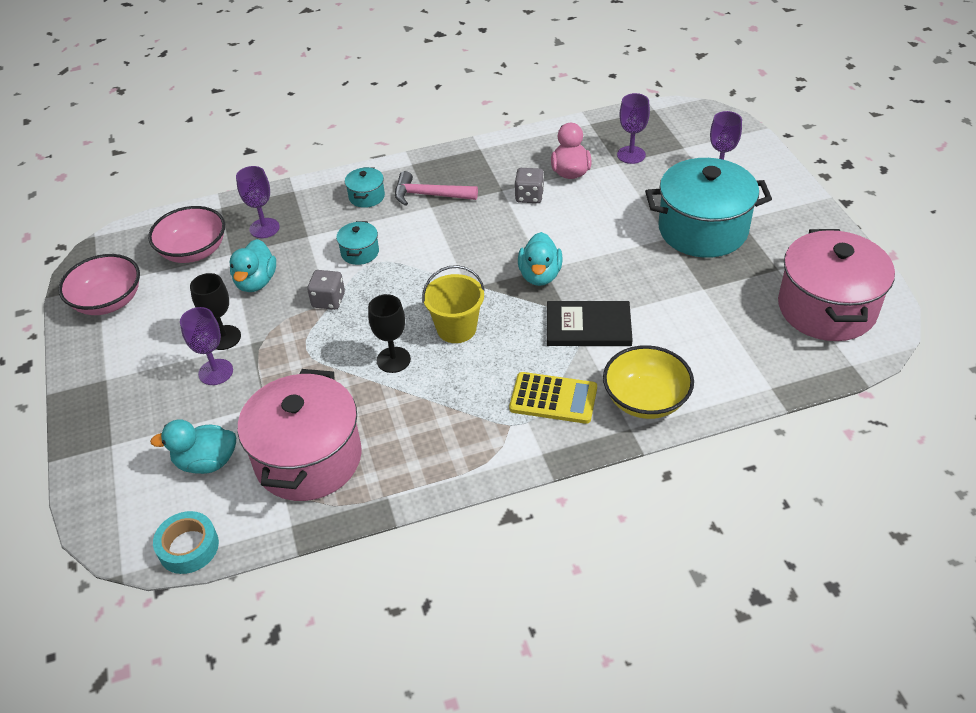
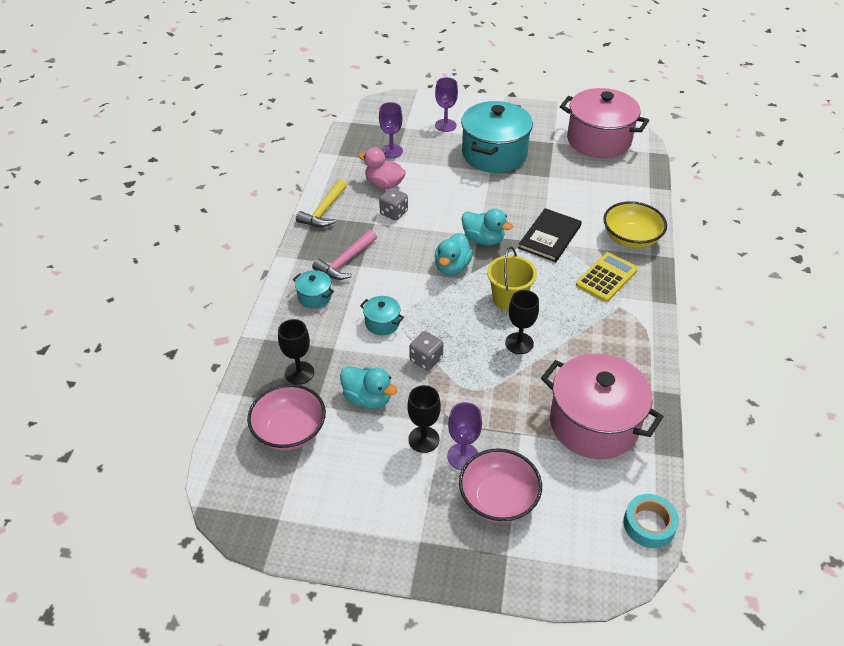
camera: 65 degrees left, 0 degrees up
pink bowl [58,254,140,315] -> pink bowl moved to [459,448,542,523]
turquoise duck [150,419,236,474] -> turquoise duck moved to [434,233,473,275]
purple goblet [236,166,280,238] -> black goblet [278,319,314,385]
none -> yellow hammer [296,179,347,227]

